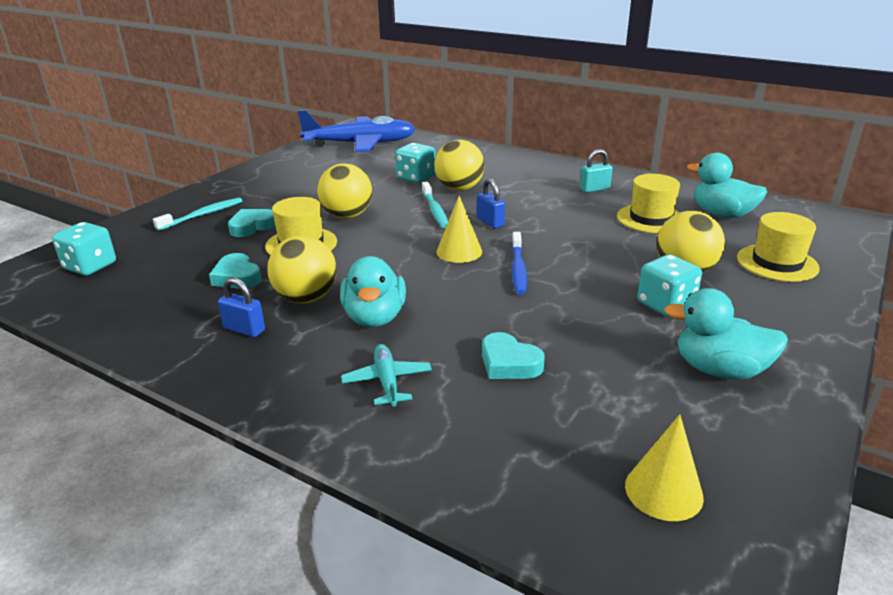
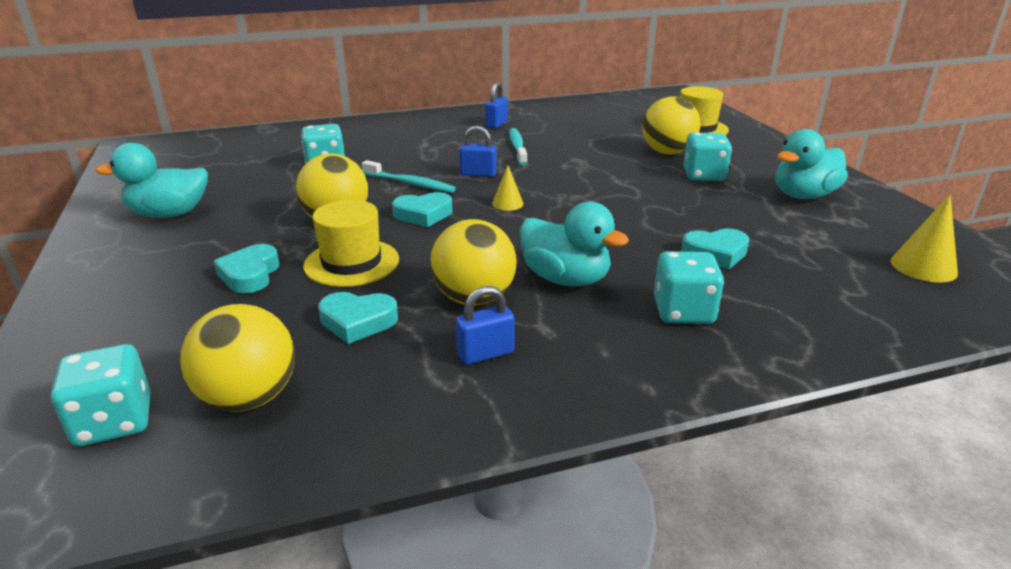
camera: 50 degrees left, 0 degrees up
turquoise toothbrush [153,197,242,231] -> turquoise toothbrush moved to [509,128,528,166]
blue plane [298,110,415,152] -> none
turquoise plane [341,344,432,407] -> turquoise dice [654,251,724,324]
yellow ball [434,140,485,191] -> yellow ball moved to [180,304,295,412]
yellow cone [437,196,482,263] -> yellow cone [492,165,523,211], size x0.62
blue toothbrush [511,232,527,295] -> none
turquoise padlock [580,149,613,193] -> blue padlock [485,82,508,128]
yellow hat [617,174,680,233] -> none
turquoise duck [687,153,767,218] -> turquoise duck moved to [95,143,208,218]
none -> turquoise heart [392,192,452,227]

